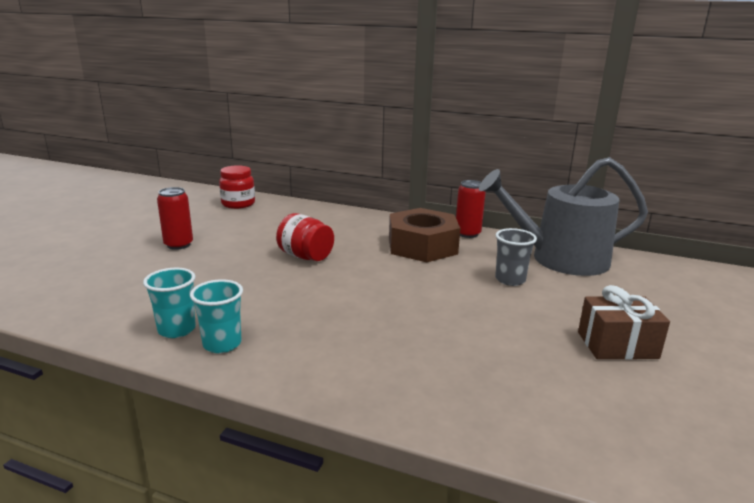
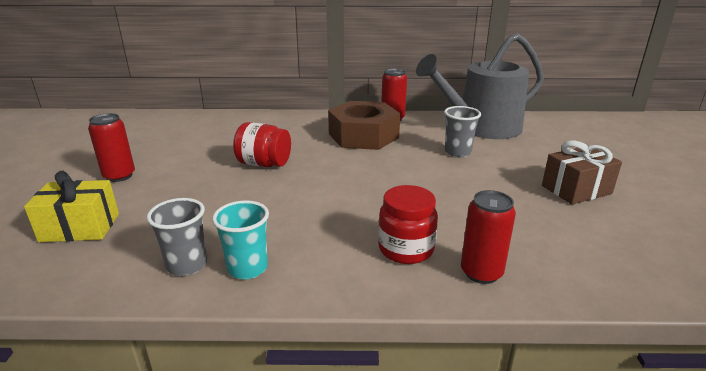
camera: 20 degrees left, 5 degrees up
turquoise cup [143,268,196,338] -> grey cup [147,198,207,276]
red jar [219,165,255,209] -> red jar moved to [378,185,438,264]
none -> yellow gift [24,171,119,242]
none -> red can [461,190,516,284]

